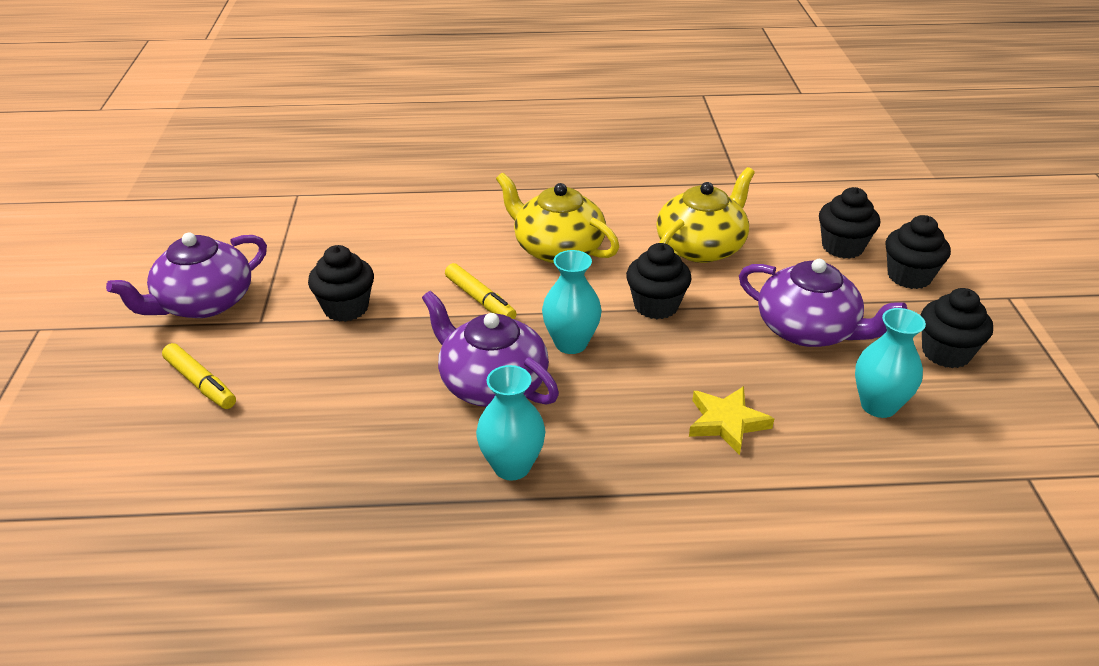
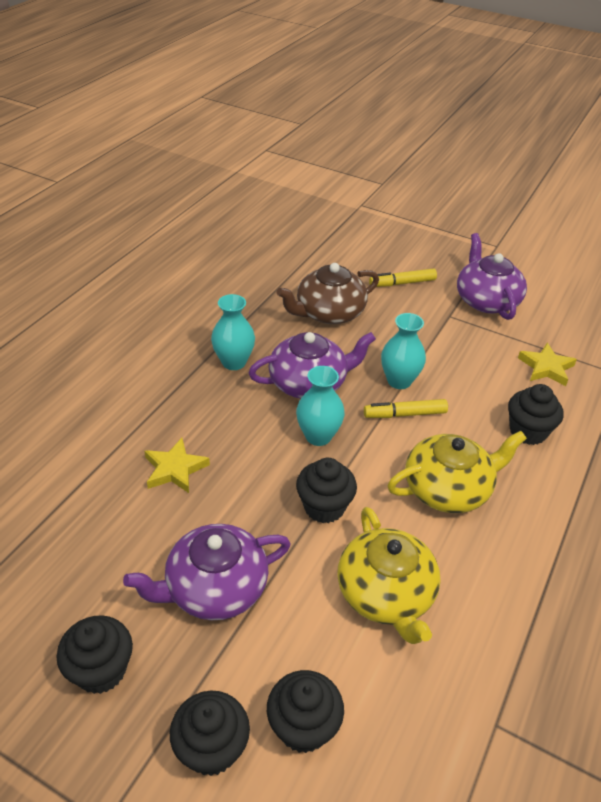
camera: 120 degrees right, 5 degrees up
black cupcake [308,245,374,322] -> black cupcake moved to [508,384,564,445]
turquoise vase [855,308,926,418] -> turquoise vase moved to [381,313,426,389]
none -> brown teapot [277,263,379,324]
none -> yellow star [518,343,577,386]

